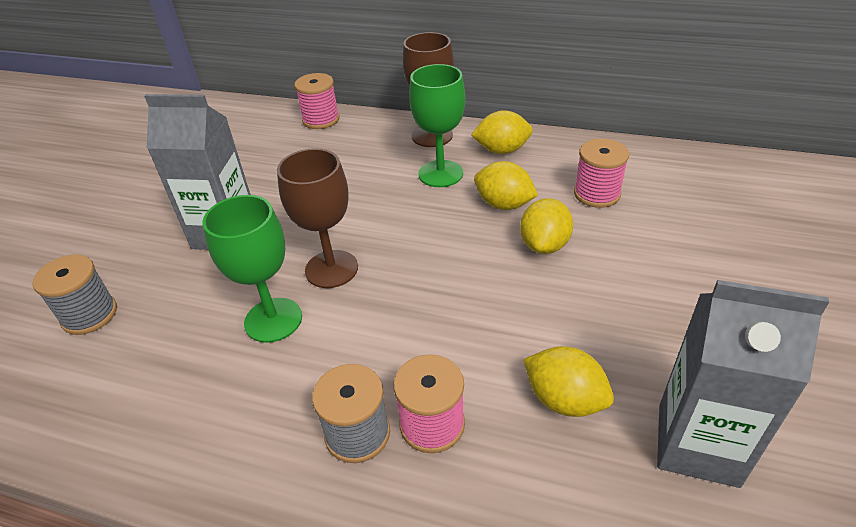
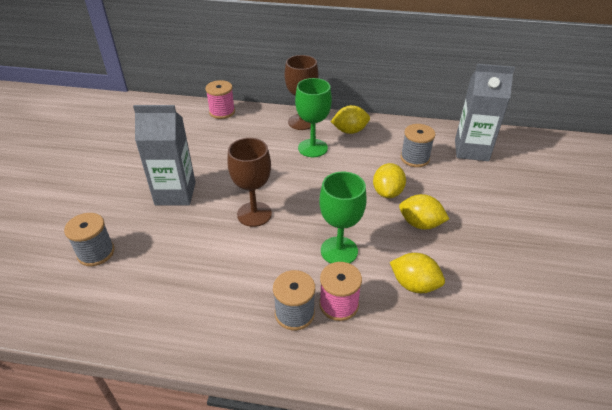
camera: 10 degrees left, 0 degrees up
green goblet [203,195,302,343] -> green goblet moved to [319,171,367,263]
yellow lemon [474,161,538,210] -> yellow lemon moved to [399,194,449,230]
pink spool [574,139,629,208] -> grey spool [400,124,436,167]
grey carton [657,280,829,488] -> grey carton moved to [455,64,515,161]

